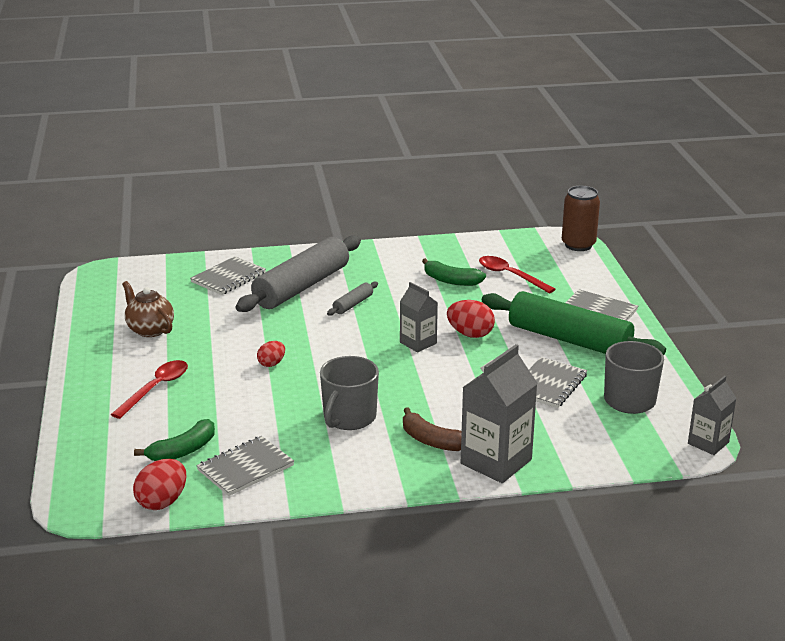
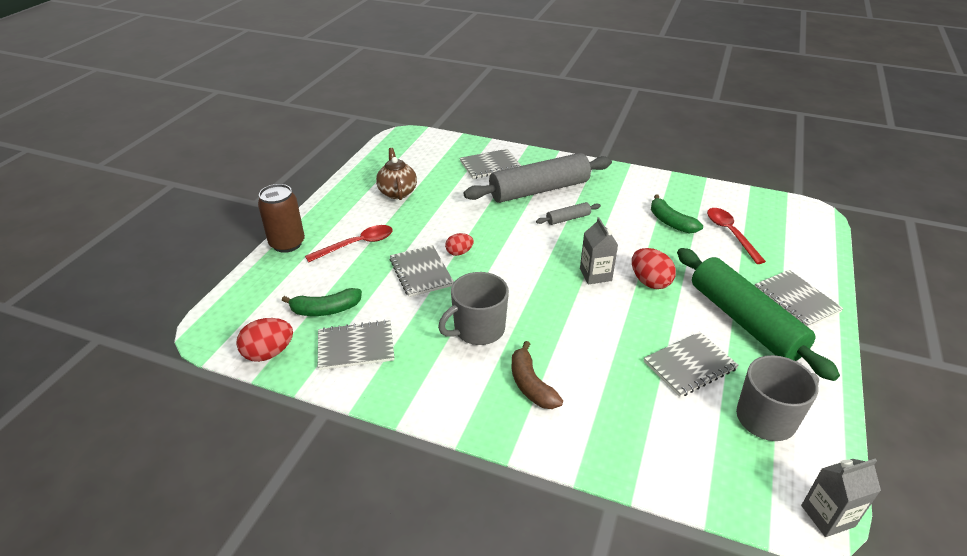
camera: 30 degrees right, 10 degrees up
grey carton [461,344,538,483] -> none
brown can [562,186,600,251] -> brown can moved to [258,184,305,253]
none -> grey notebook [390,245,454,297]

